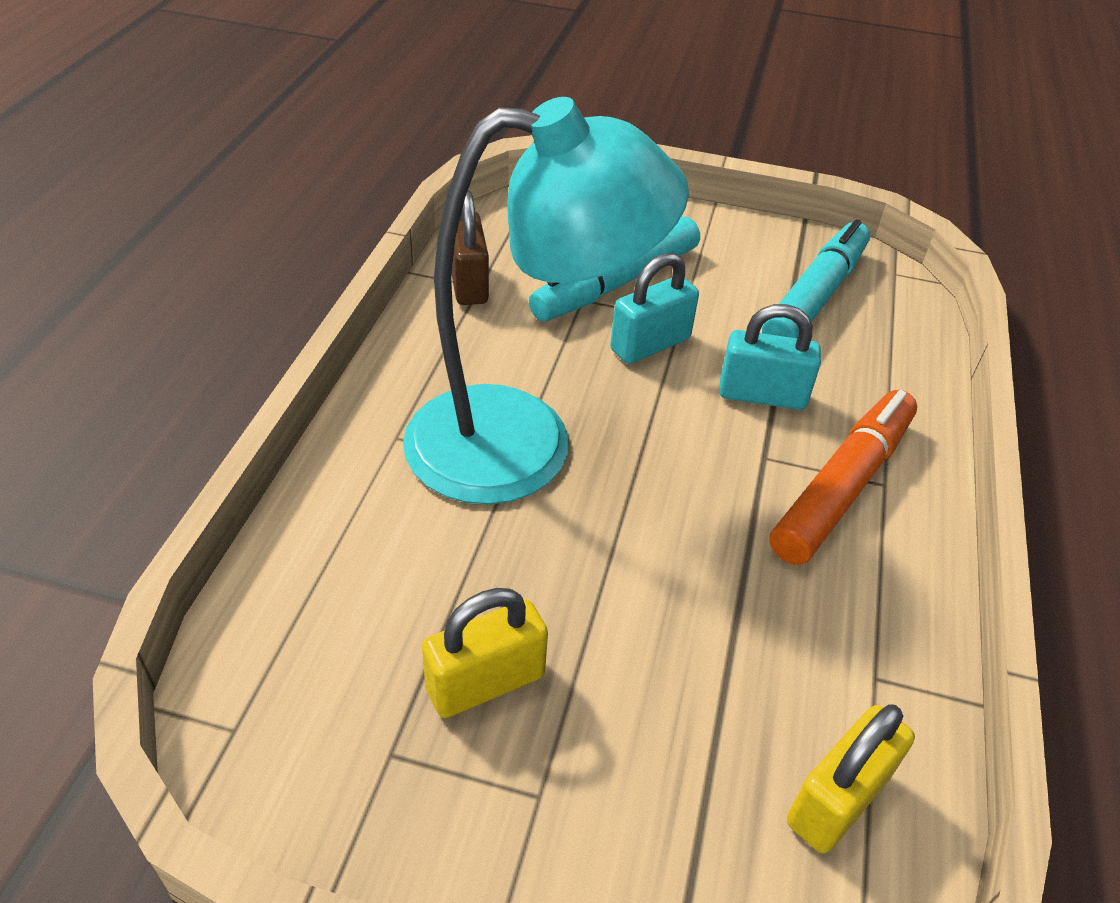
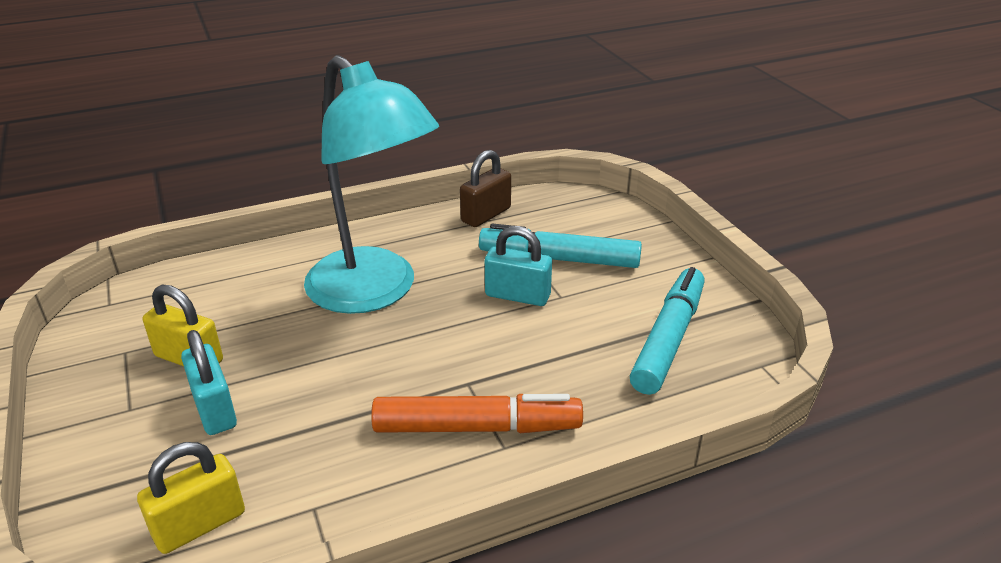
camera: 55 degrees right, 10 degrees down
turquoise padlock [719,304,821,410] -> turquoise padlock moved to [181,330,237,435]
turquoise marker [762,219,870,338] -> turquoise marker turned 60 degrees counterclockwise [630,267,705,395]
yellow padlock [787,704,915,853] -> yellow padlock turned 45 degrees counterclockwise [137,442,245,554]

